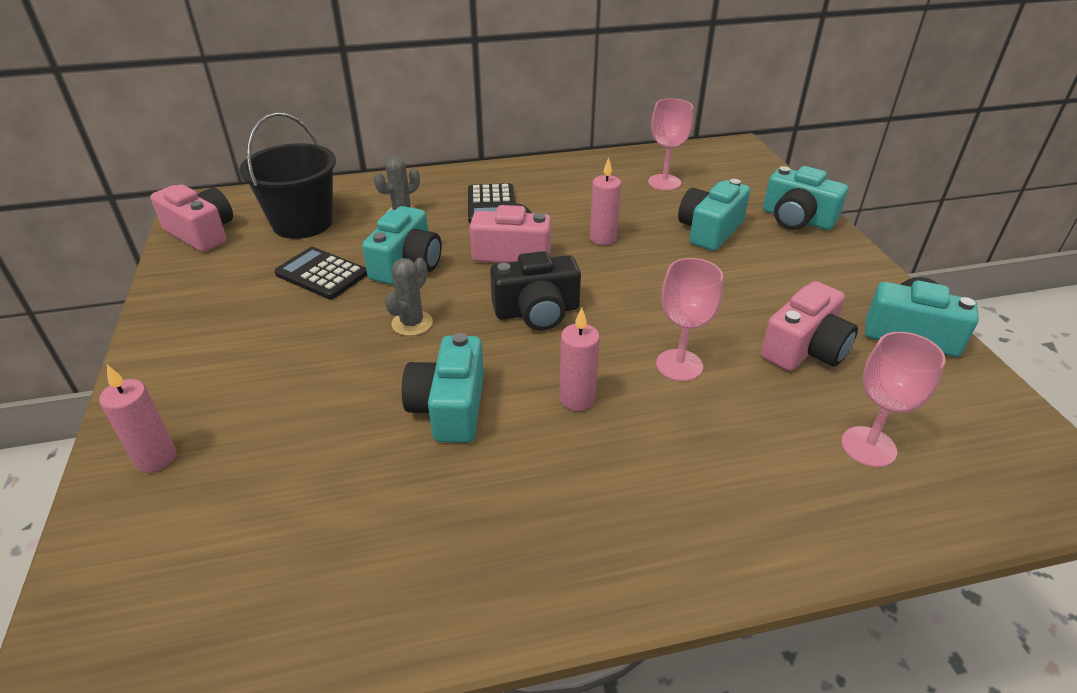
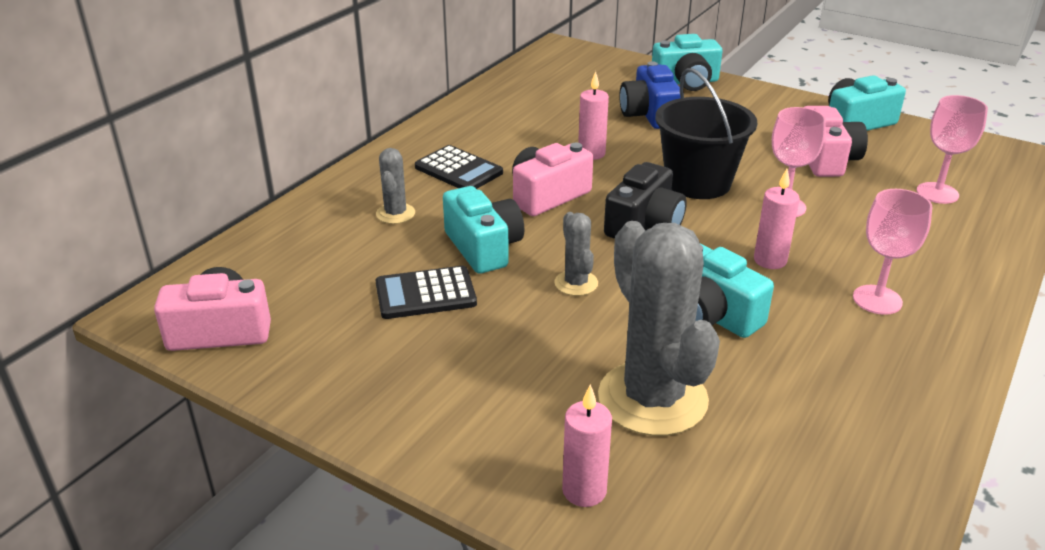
camera: 45 degrees left, 5 degrees down
black bucket [239,112,336,239] -> black bucket moved to [655,68,757,199]
pink goblet [648,98,693,191] -> pink goblet moved to [853,189,932,315]
turquoise camera [678,179,750,251] -> blue camera [619,61,680,129]
none -> grey cactus [598,221,720,436]

